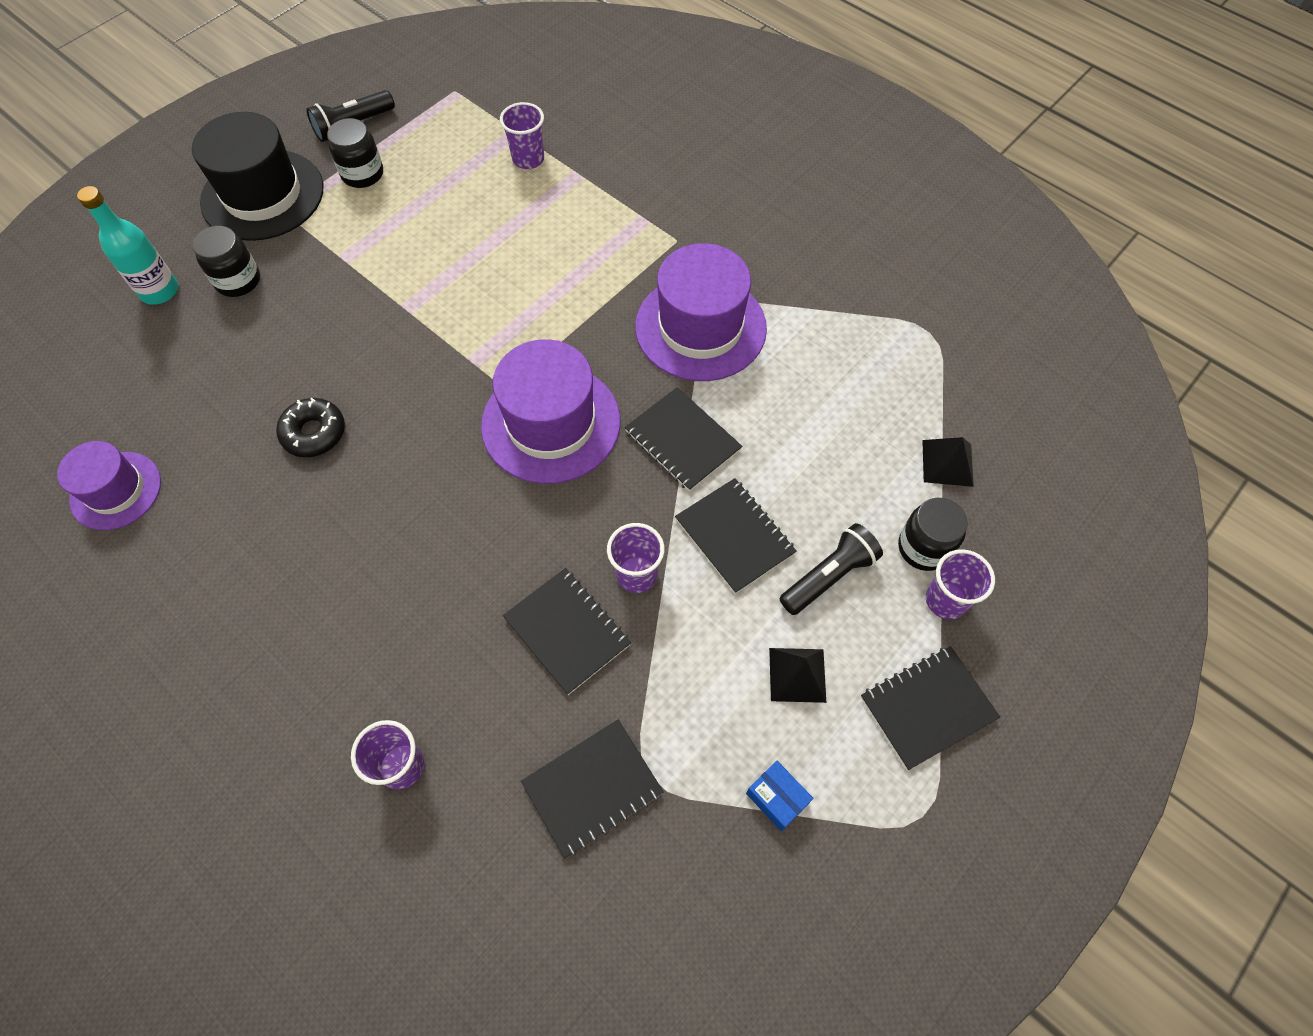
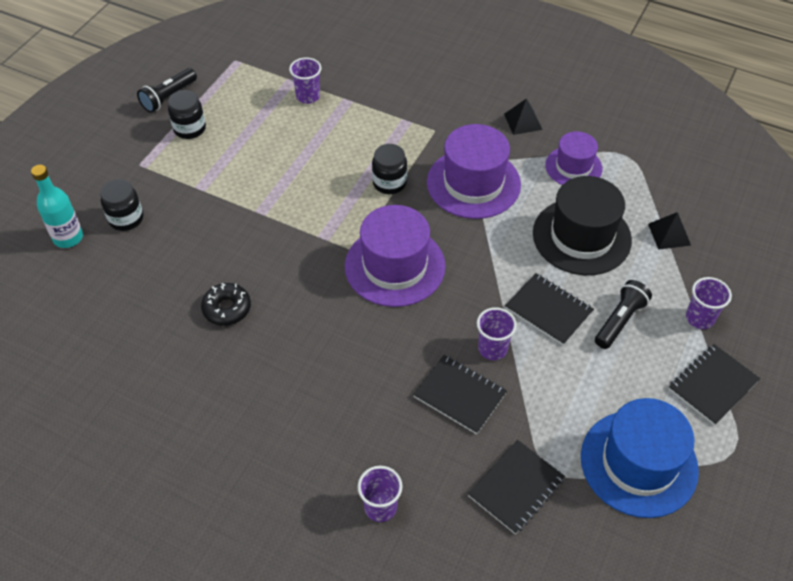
camera: 15 degrees left, 10 degrees down
purple hat [57,441,161,530] -> purple hat moved to [545,131,602,185]
black hat [192,112,323,241] -> black hat moved to [533,176,632,275]
black notebook [625,387,742,492] -> none
blue box [746,761,813,831] -> blue hat [581,398,699,518]
black pyramid [769,648,826,703] -> black pyramid moved to [504,98,542,135]
black jar [898,498,968,571] -> black jar moved to [372,144,407,194]

